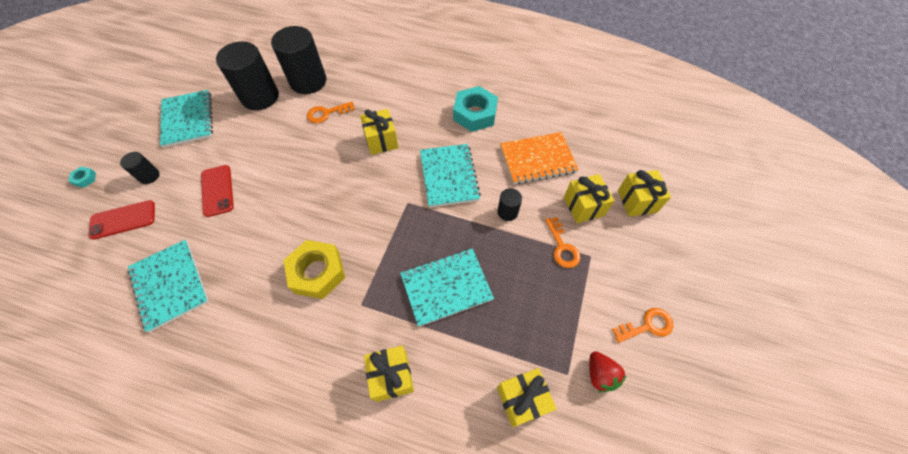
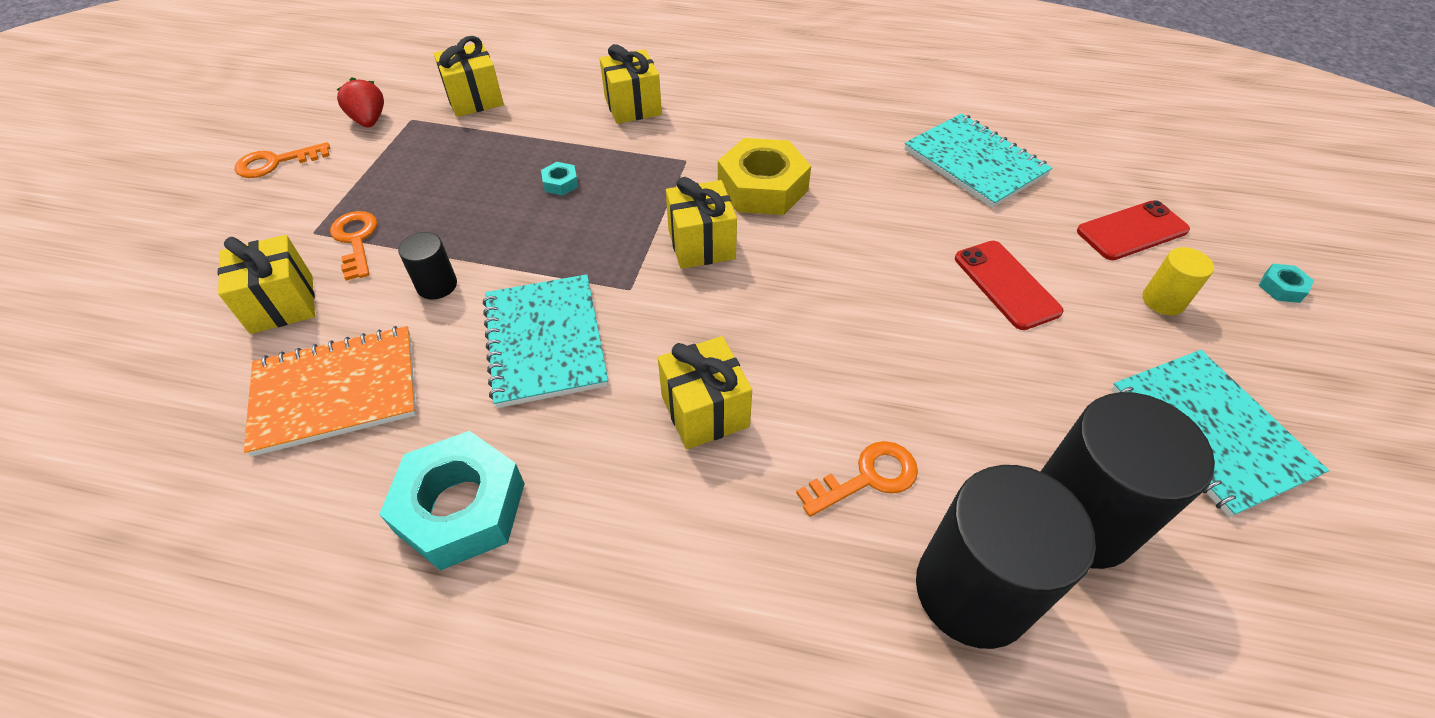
camera: 175 degrees right, 10 degrees down
black cylinder [120,152,160,184] -> yellow cylinder [1142,247,1214,315]
turquoise notebook [400,248,494,327] -> turquoise nut [541,162,578,195]
yellow gift [618,170,671,217] -> yellow gift moved to [666,177,737,269]

